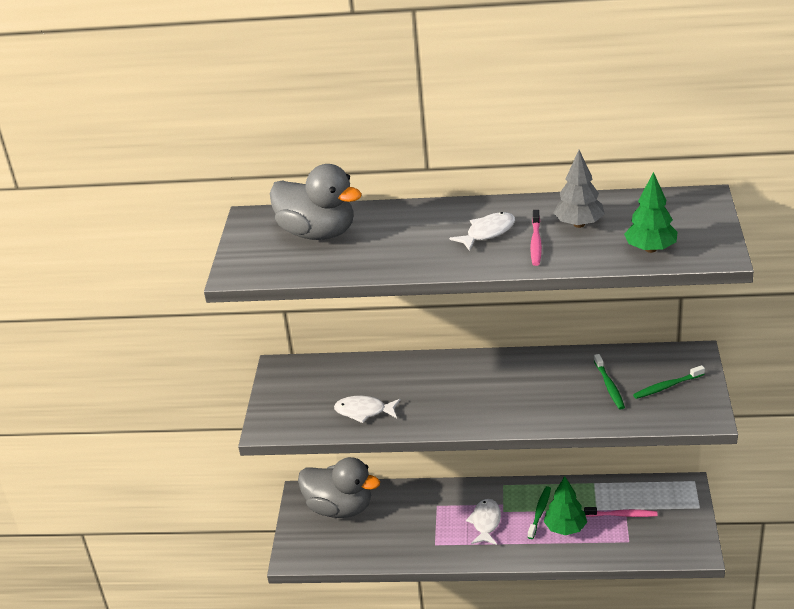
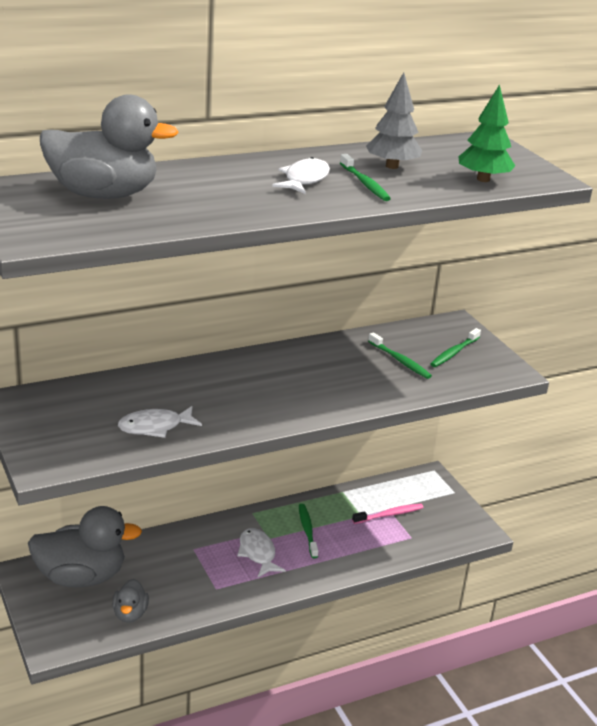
camera: 35 degrees left, 5 degrees down
pink toothbrush [530,210,542,266] -> green toothbrush [340,154,391,201]
green tree [544,476,587,535] -> none
none -> grey duck [112,579,149,623]

